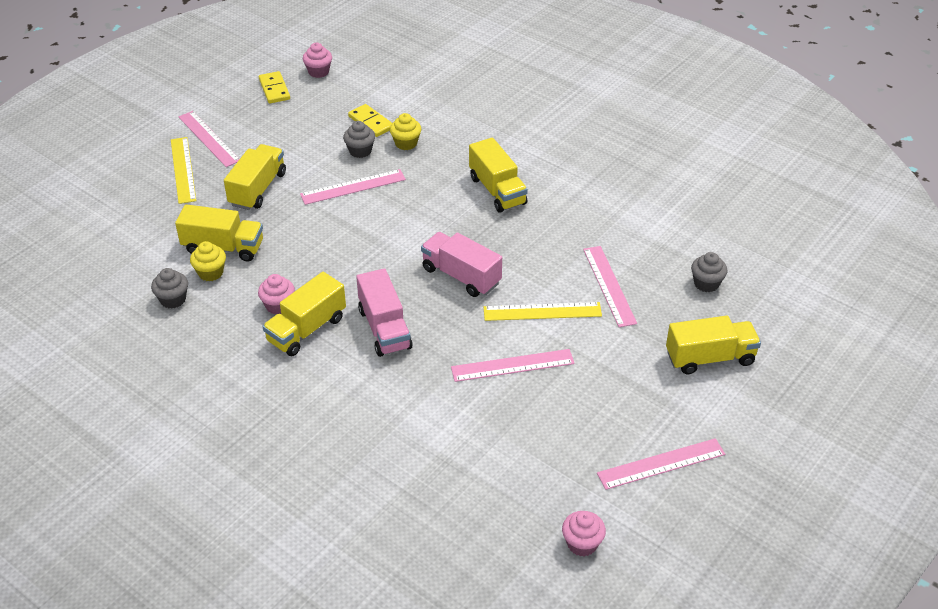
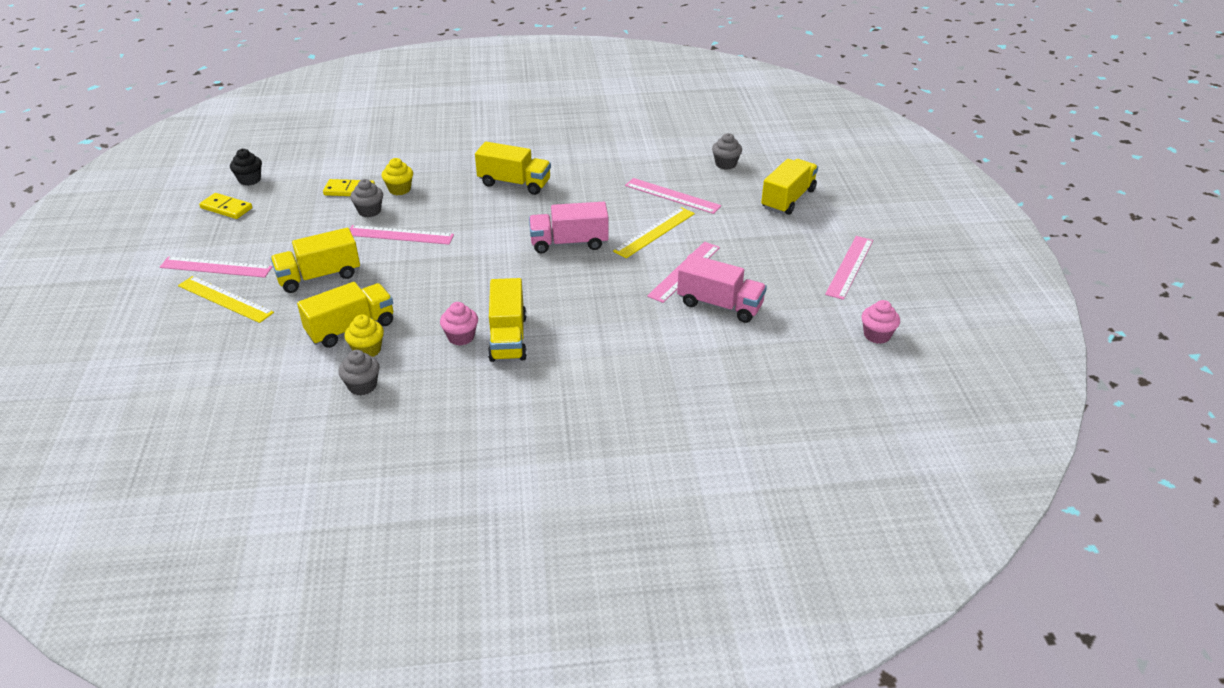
camera: 45 degrees left, 5 degrees down
yellow truck [224,144,286,210] -> yellow truck turned 90 degrees counterclockwise [270,228,360,293]
pink ruler [300,169,406,205] -> pink ruler turned 75 degrees clockwise [350,225,454,245]
pink cupcake [303,43,332,78] -> black cupcake [230,149,262,186]
pink truck [356,268,413,357] -> pink truck moved to [677,254,767,323]

